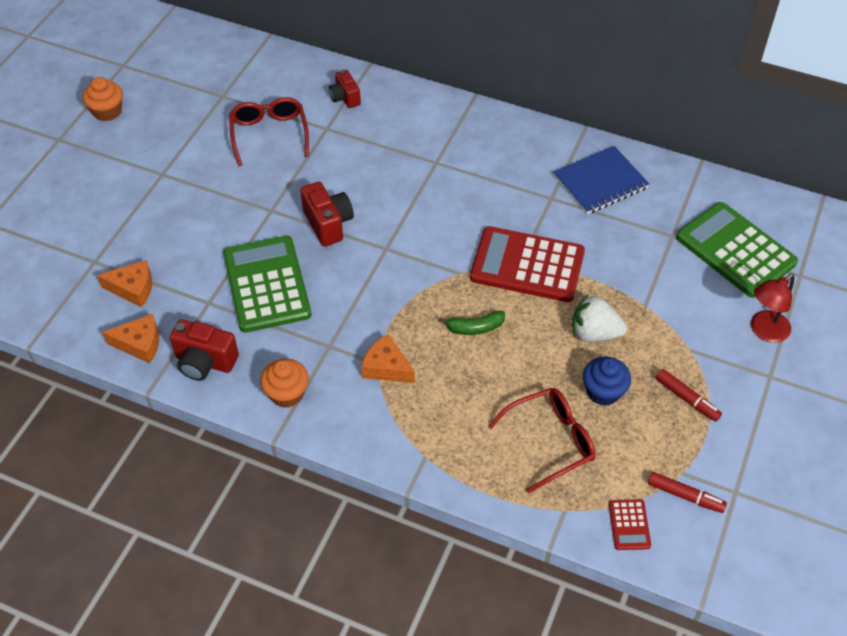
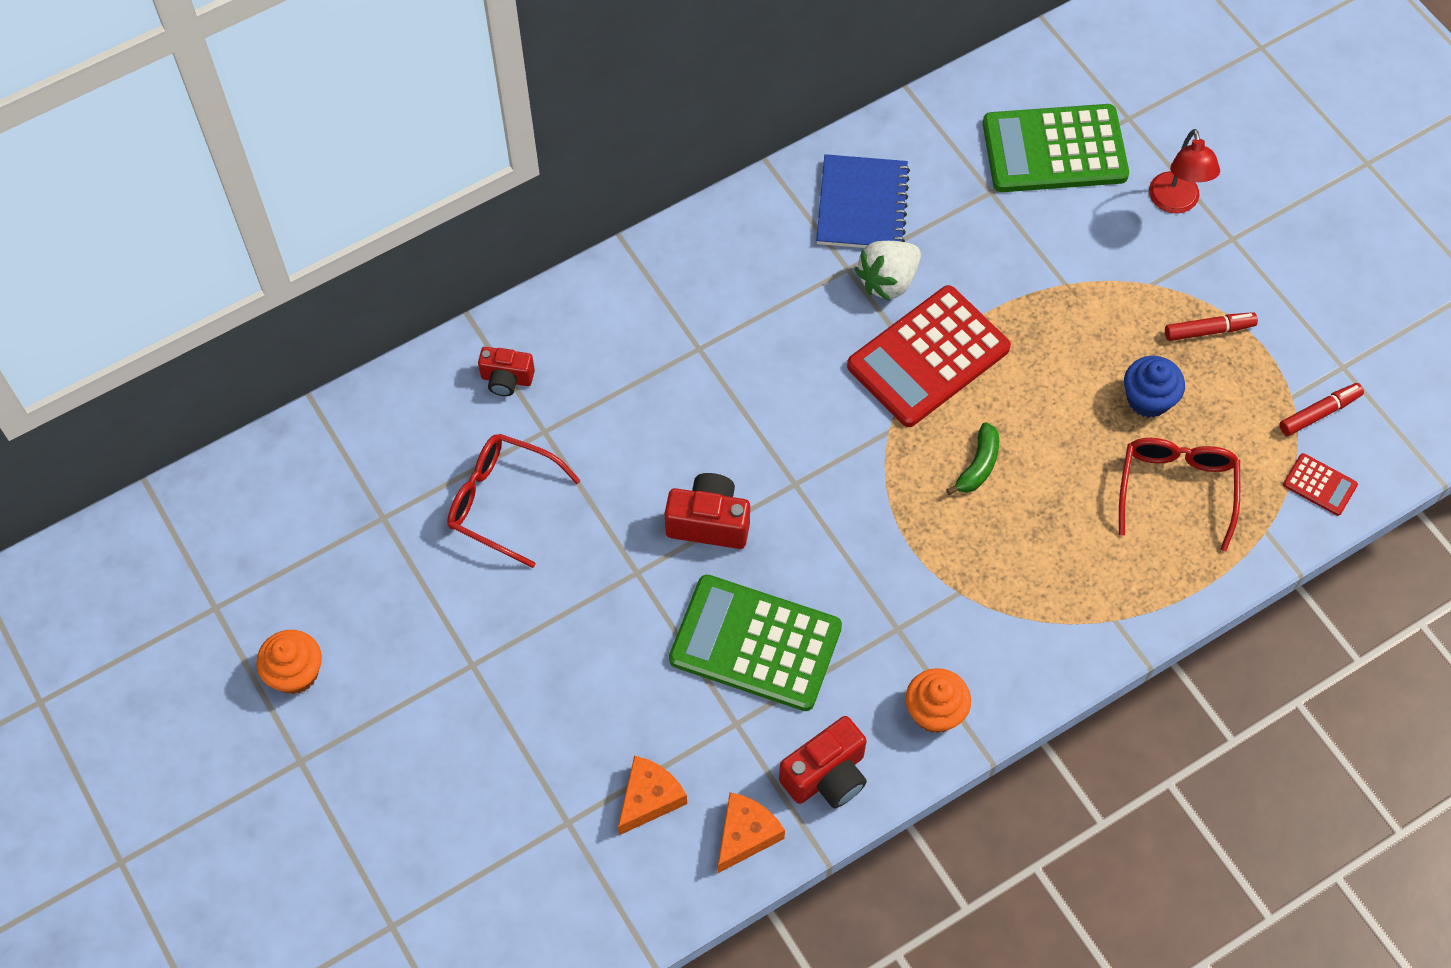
camera: 55 degrees left, 10 degrees up
orange cheese [361,334,415,383] -> none
white strawberry [572,294,627,342] -> white strawberry moved to [855,241,921,301]

